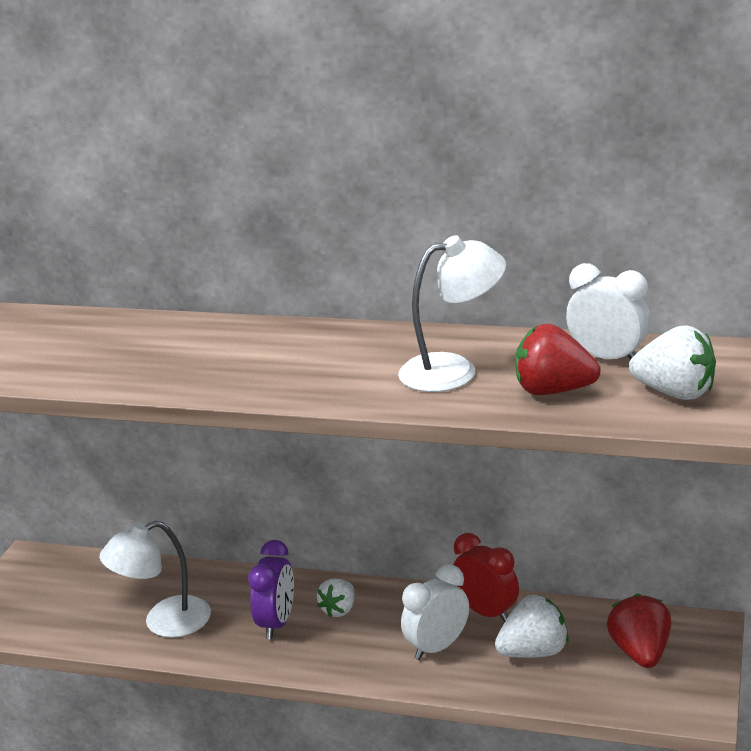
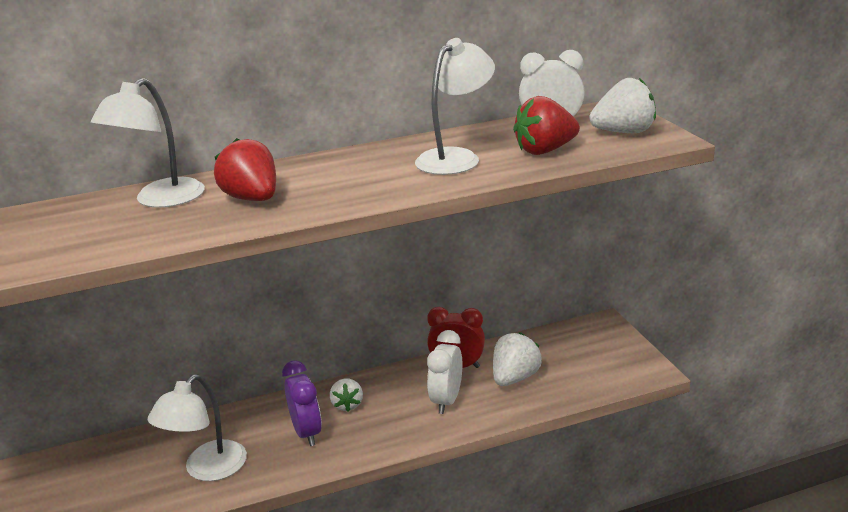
camera: 35 degrees left, 0 degrees up
red strawberry [607,594,671,668] -> red strawberry moved to [214,138,276,201]
none -> white lamp [91,78,205,208]

